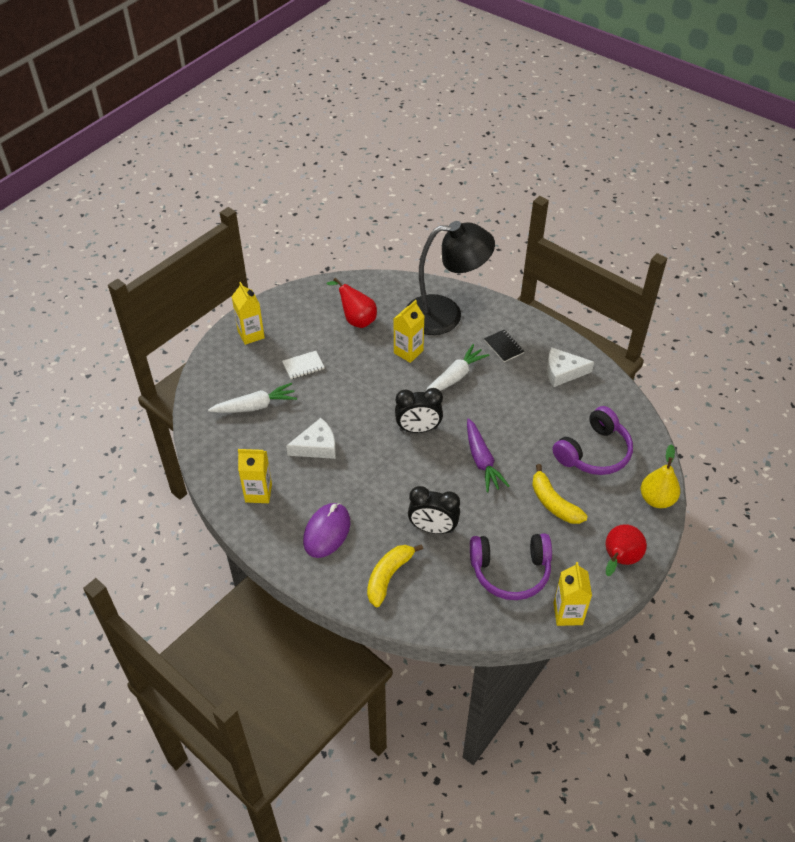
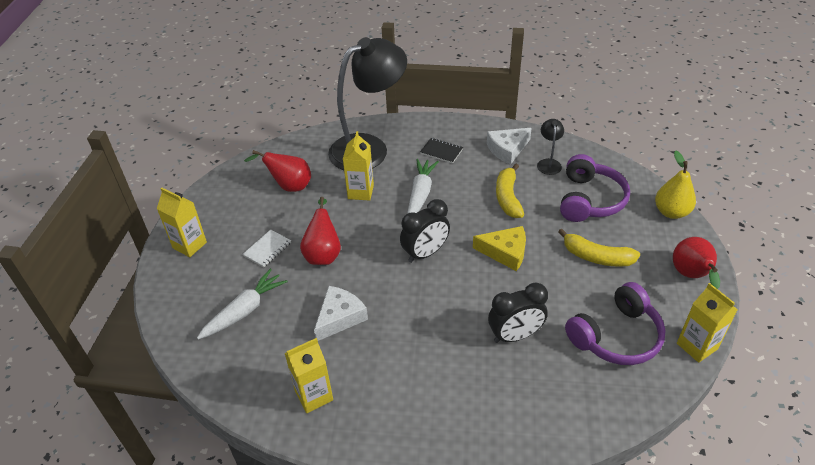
camera: 30 degrees left, 5 degrees down
purple mouse [303,503,350,558] -> none
yellow banana [367,544,423,607] -> yellow banana moved to [496,164,524,218]
purple carrot [467,418,509,492] -> yellow cheese [473,226,526,271]
none -> red pear [300,197,341,265]
none -> black lamp [537,119,564,175]

